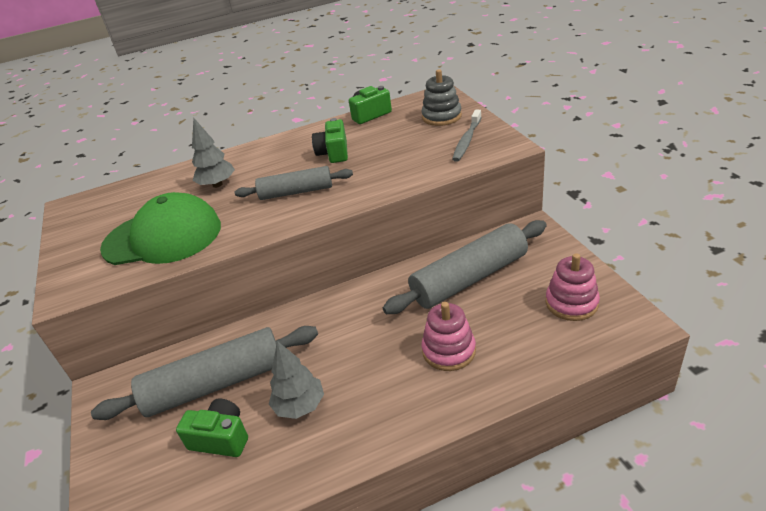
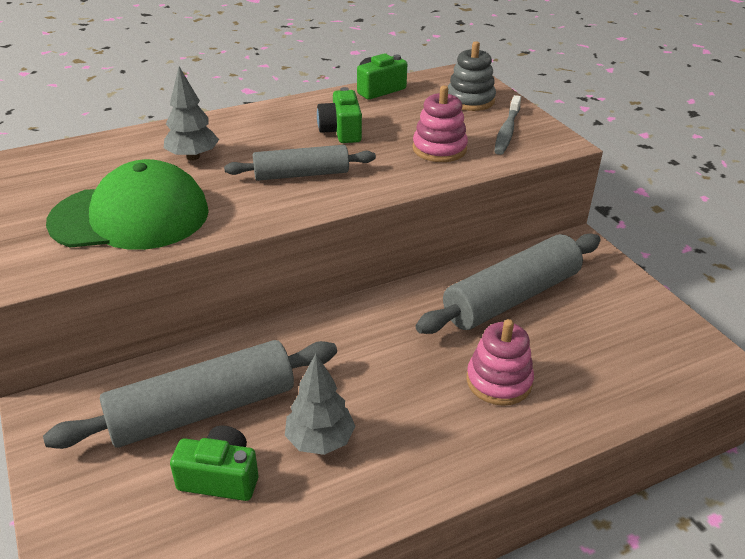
camera: 10 degrees left, 0 degrees up
pink stacking toy [546,253,600,321] -> pink stacking toy moved to [413,86,468,162]

